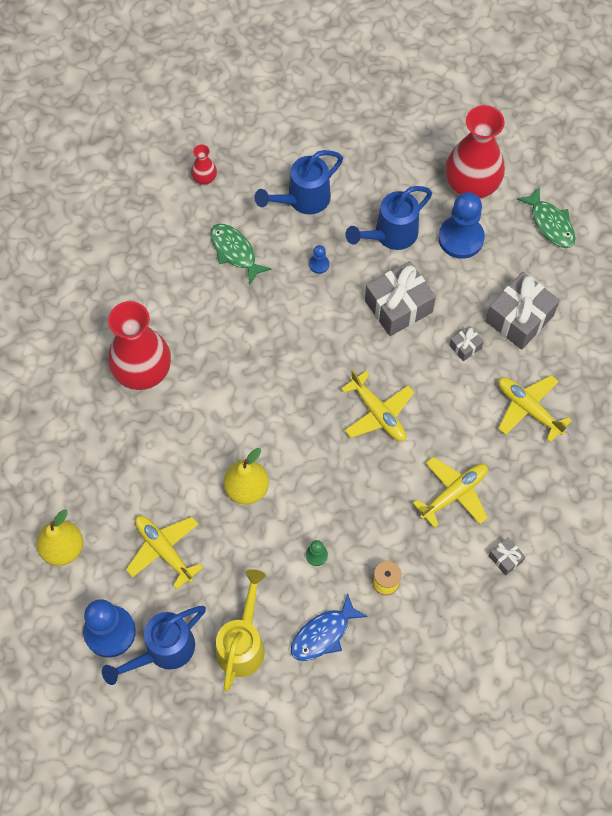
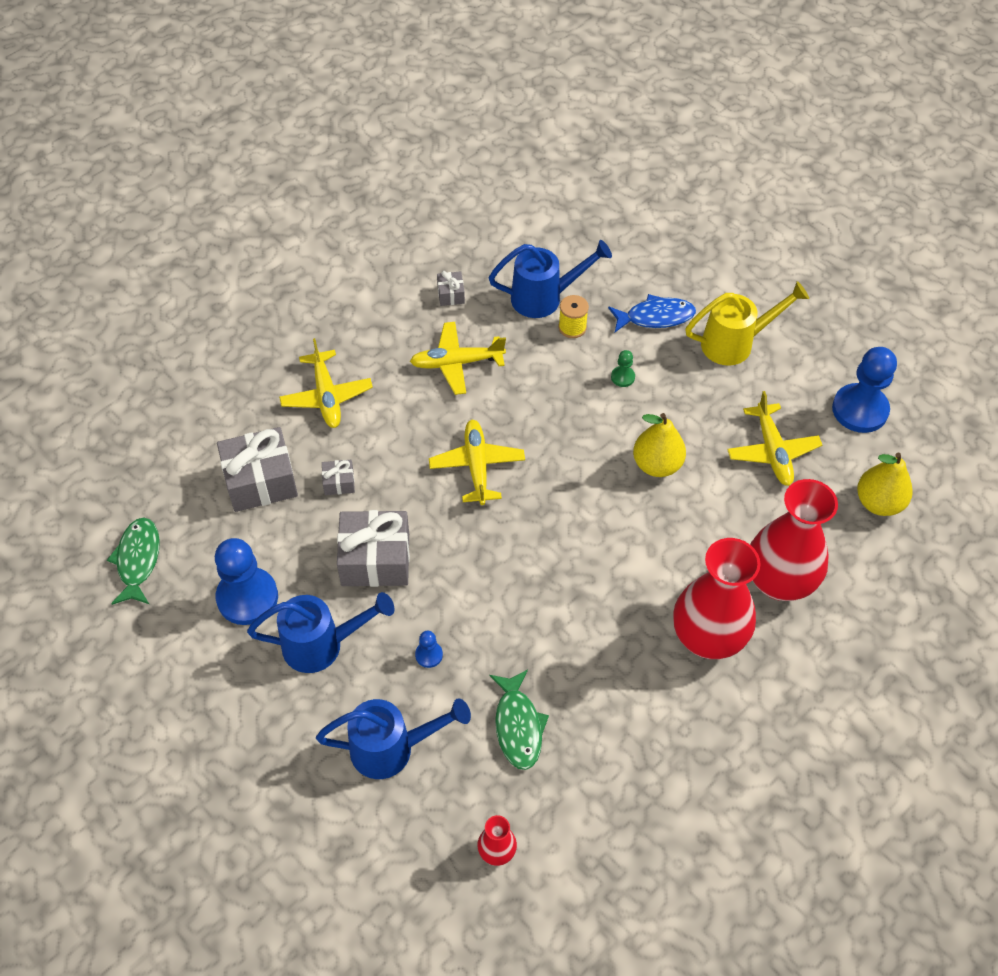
camera: 150 degrees left, 10 degrees down
blue watering can [102,606,206,685] -> blue watering can moved to [489,240,612,318]
yellow watering can [216,569,266,691] -> yellow watering can turned 150 degrees counterclockwise [685,281,809,366]
red vase [445,105,505,199] -> red vase moved to [750,479,838,601]

